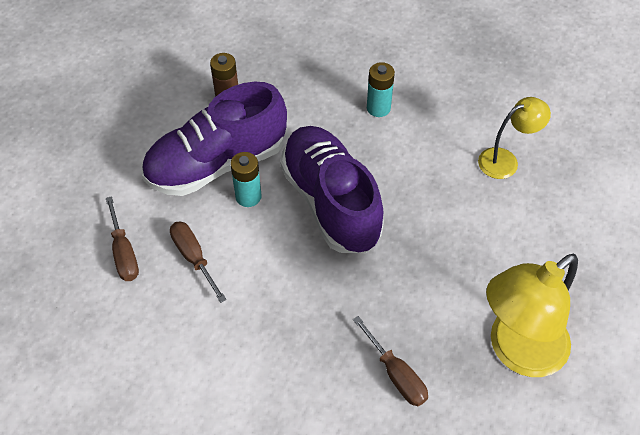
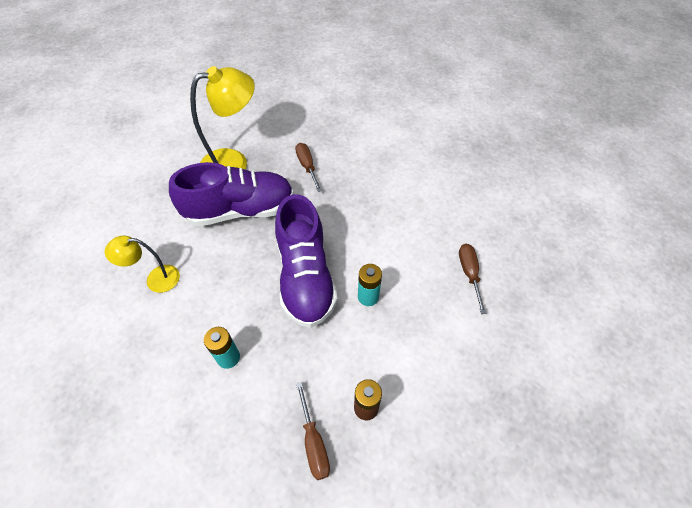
camera: 165 degrees left, 0 degrees up
purple shoe [142,82,287,196] -> purple shoe moved to [169,162,294,226]
brown screwdriver [170,221,226,303] -> brown screwdriver moved to [296,382,330,480]

